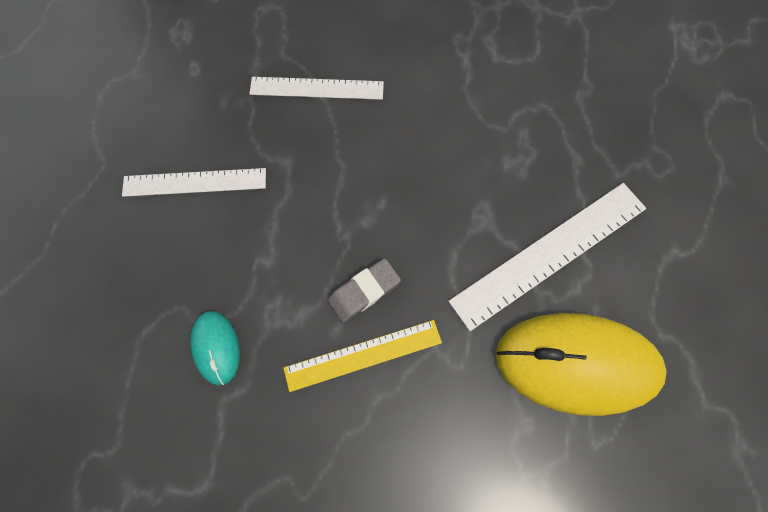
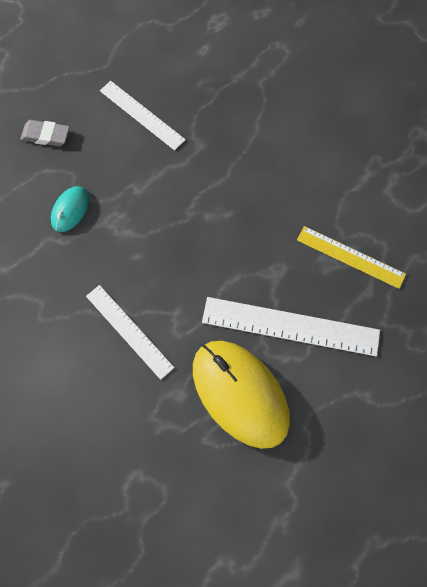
camera: 45 degrees right, 0 degrees up
white ruler [249,77,384,100] -> white ruler moved to [86,285,174,380]
yellow ruler [283,320,442,392] -> yellow ruler moved to [297,226,406,289]
grey eraser [328,258,401,322] -> grey eraser moved to [20,120,70,146]

